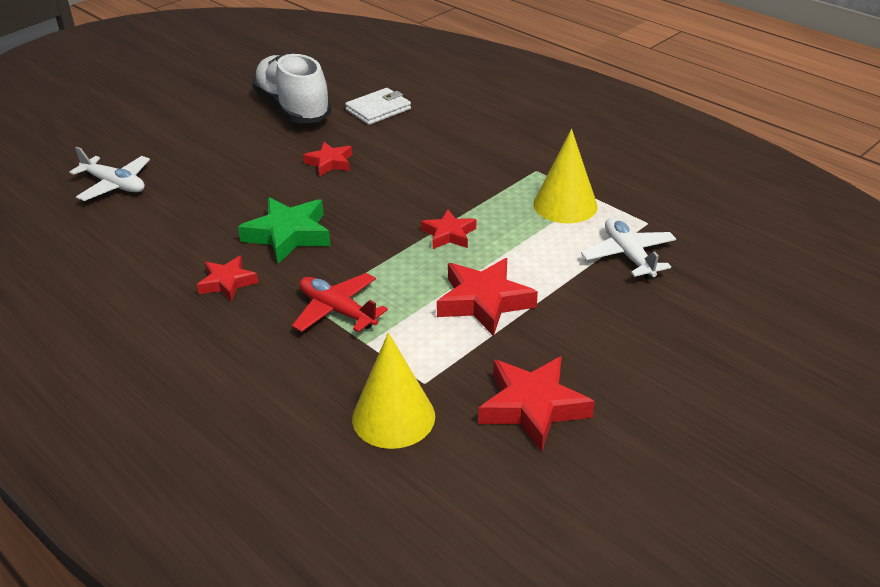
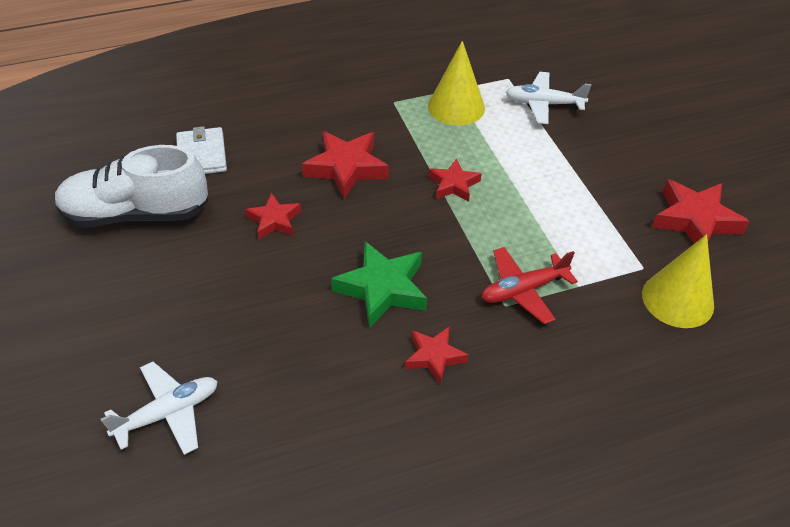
camera: 65 degrees left, 10 degrees up
red star [437,258,538,336] -> red star moved to [302,131,389,199]

